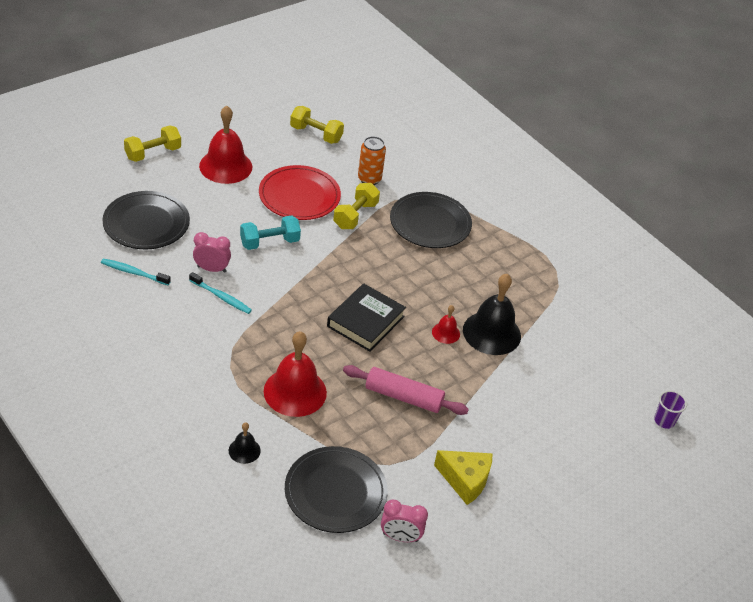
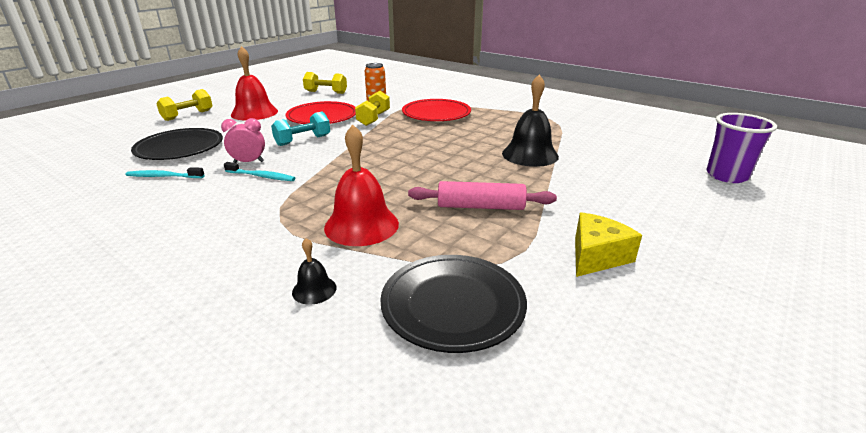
camera: 10 degrees left, 15 degrees down
black book [327,283,406,352] -> none
pink clock [381,500,428,542] -> none
black plate [390,192,472,248] -> red plate [402,99,471,121]
red bell [432,305,460,344] -> none
yellow cheese [434,450,492,505] -> yellow cheese turned 60 degrees counterclockwise [575,212,642,277]
purple cup [654,390,687,429] -> purple cup [706,113,777,183], size x1.82

